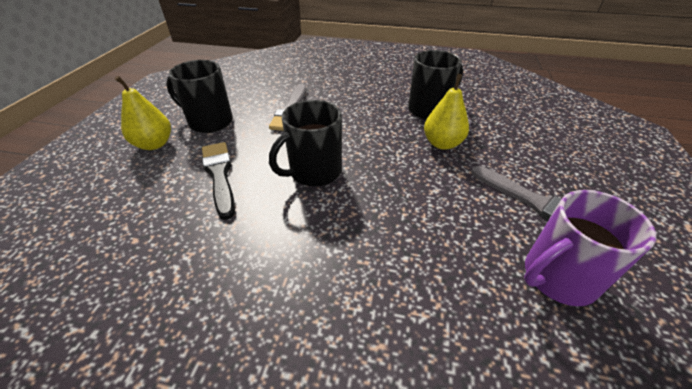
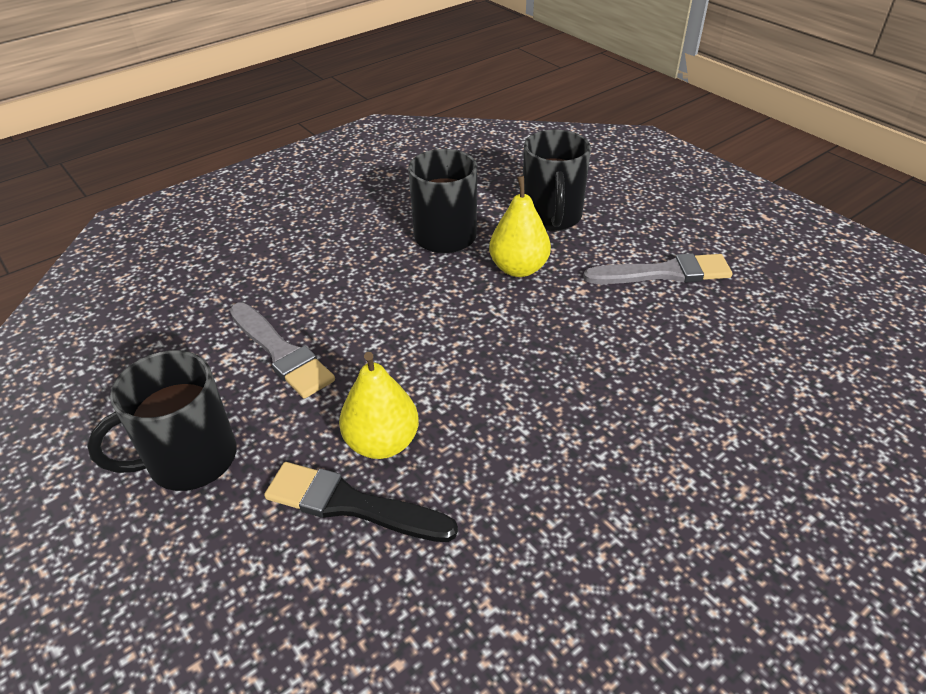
camera: 50 degrees left, 0 degrees up
yellow pear [115,76,171,150] -> yellow pear moved to [339,352,419,459]
black mug [269,100,342,187] -> black mug moved to [523,129,591,231]
purple mug [524,190,656,306] -> none

